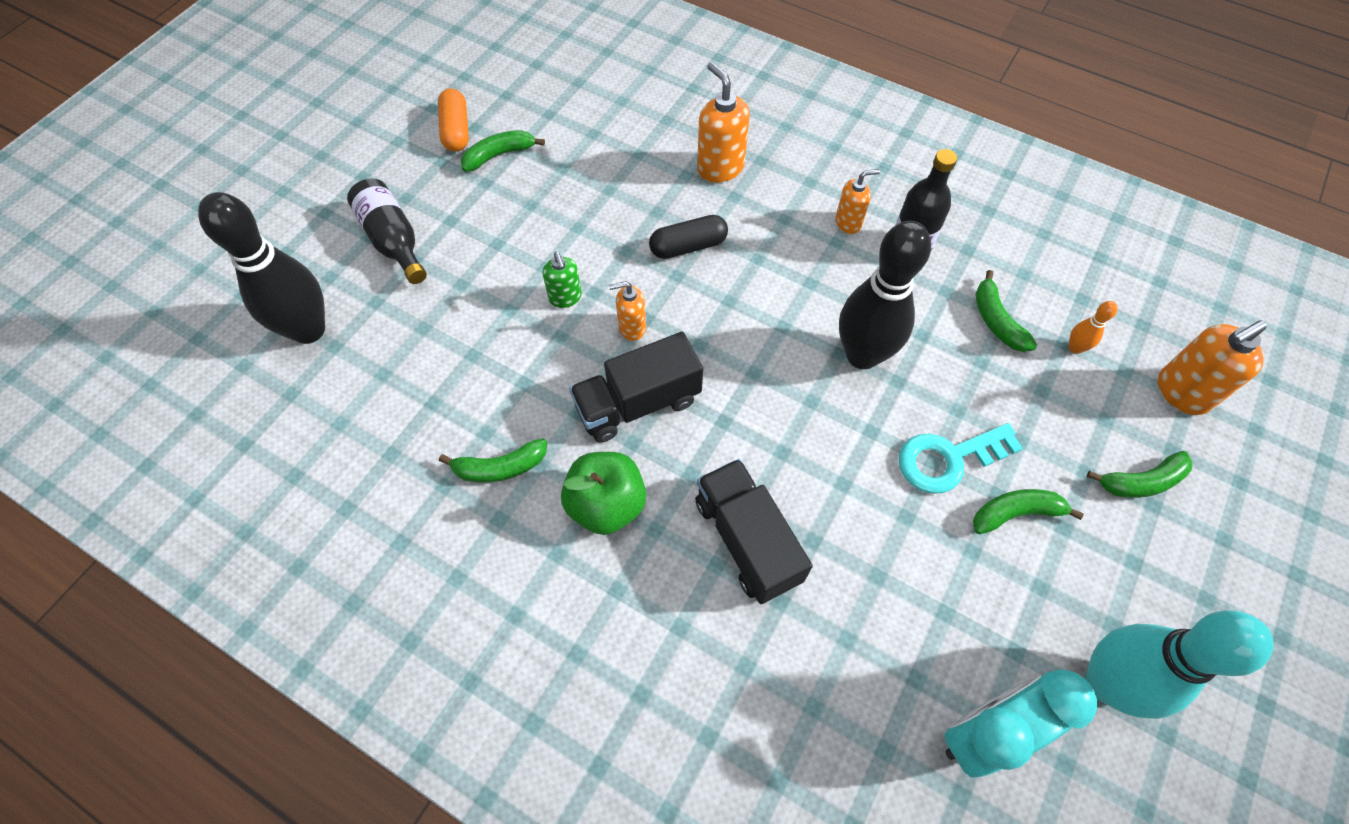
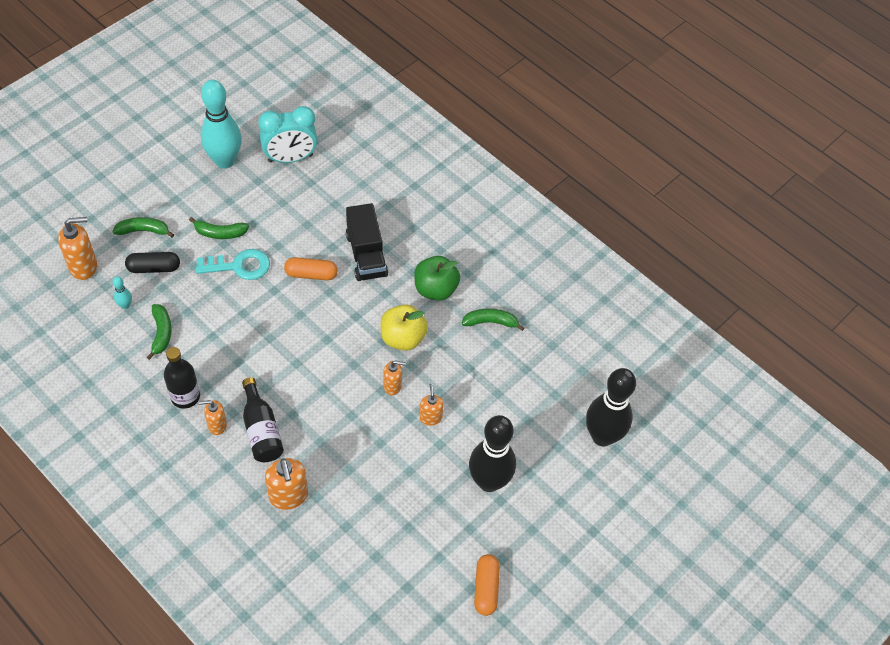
camera: 170 degrees left, 5 degrees down
black bottle [347,179,427,284] -> black bottle moved to [242,377,284,462]
green banana [461,130,545,172] -> none
green soap dispenser [542,252,582,308] -> orange soap dispenser [419,383,444,426]
black truck [569,332,703,443] -> yellow apple [381,304,428,351]
black capsule [649,215,728,259] -> black capsule moved to [125,252,180,273]
black bowling pin [839,221,931,369] -> black bowling pin moved to [469,415,516,492]
orange bowling pin [1069,301,1118,354] -> turquoise bowling pin [113,276,132,309]
none -> orange capsule [284,257,338,280]

